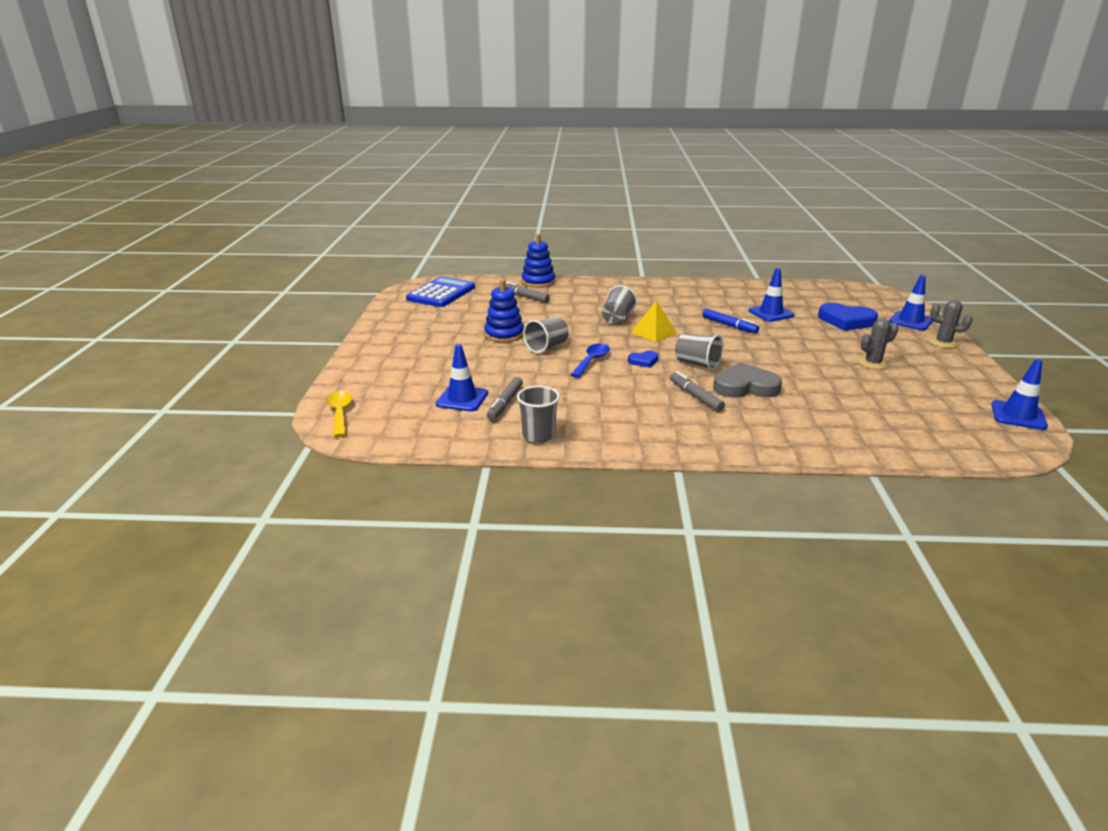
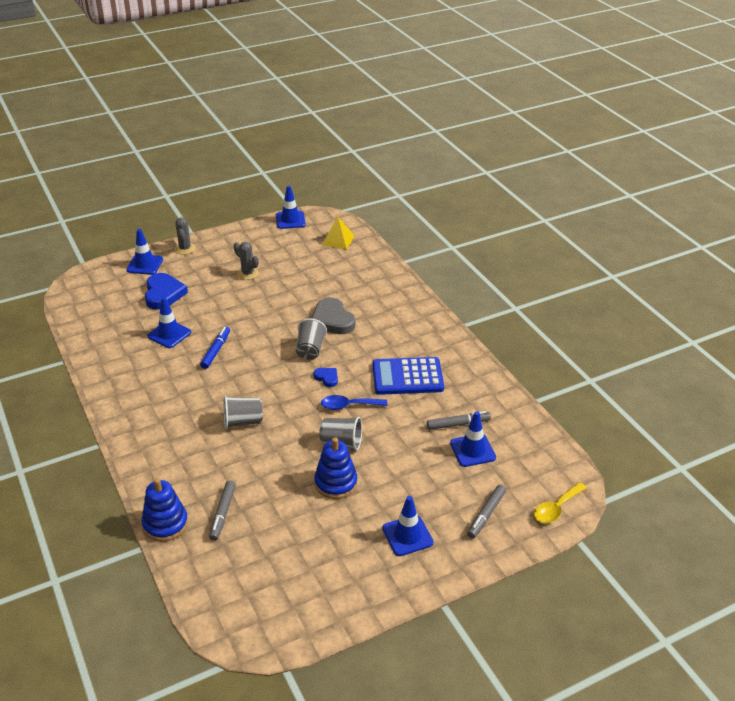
camera: 120 degrees left, 10 degrees up
blue calculator [406,276,475,307] -> blue calculator moved to [372,357,444,395]
grey cup [517,386,560,443] -> none
yellow pyramid [631,300,677,342] -> yellow pyramid moved to [322,217,355,250]
grey marker [670,371,725,412] -> grey marker moved to [467,485,506,538]
none -> blue traffic cone [382,496,433,556]

